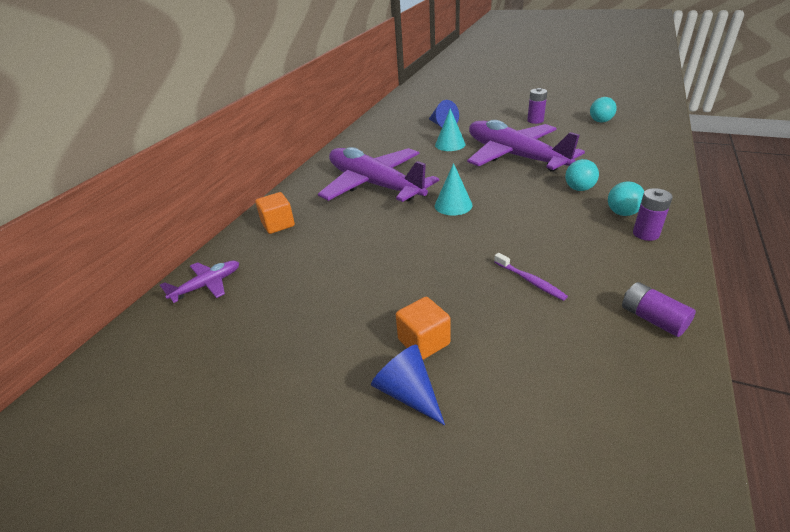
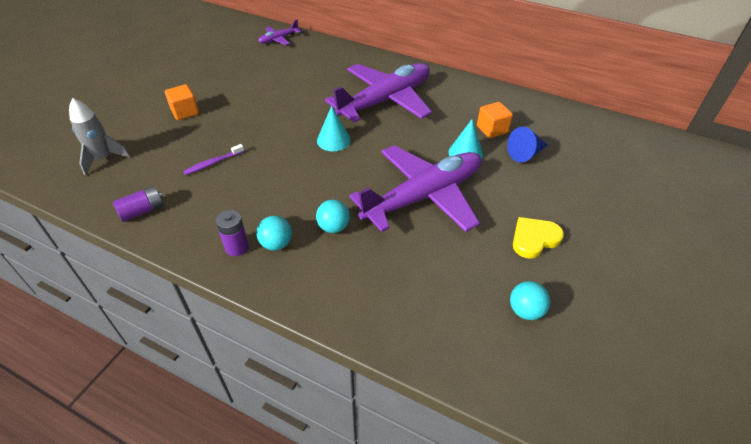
camera: 90 degrees right, 10 degrees up
purple plane [160,261,239,303] -> purple plane turned 90 degrees clockwise [258,19,301,45]
orange cube [255,192,295,234] -> orange cube moved to [477,102,513,138]
blue cone [371,345,445,425] -> none
purple battery [527,88,547,124] -> yellow heart [513,217,564,259]
none -> grey rocket [69,98,131,175]

